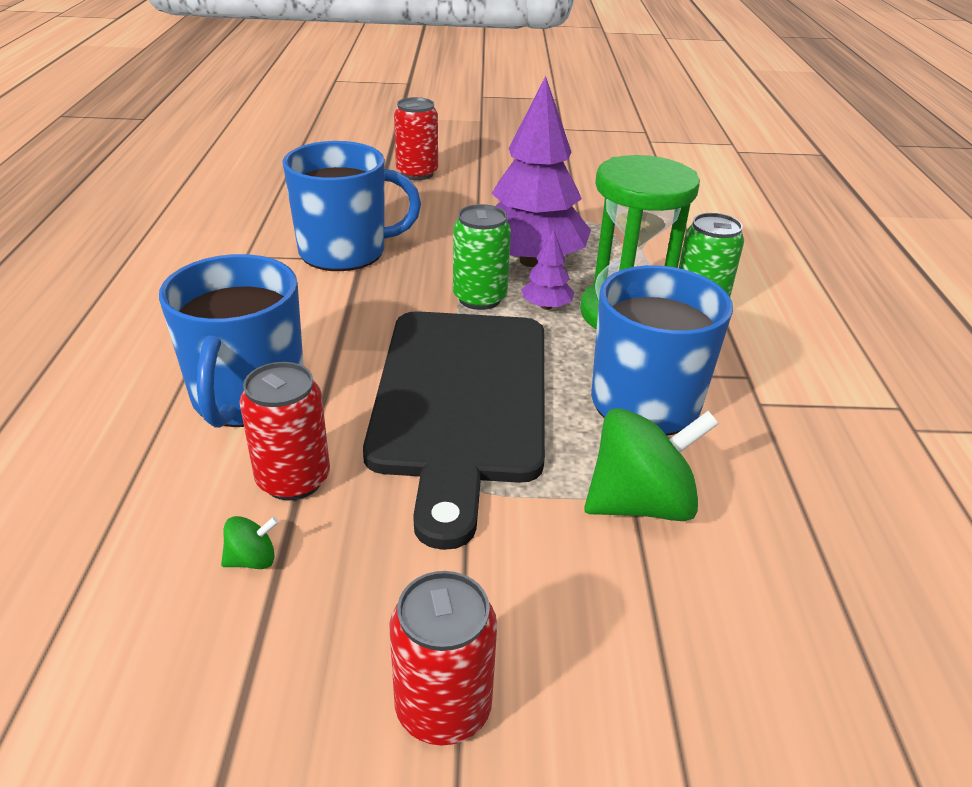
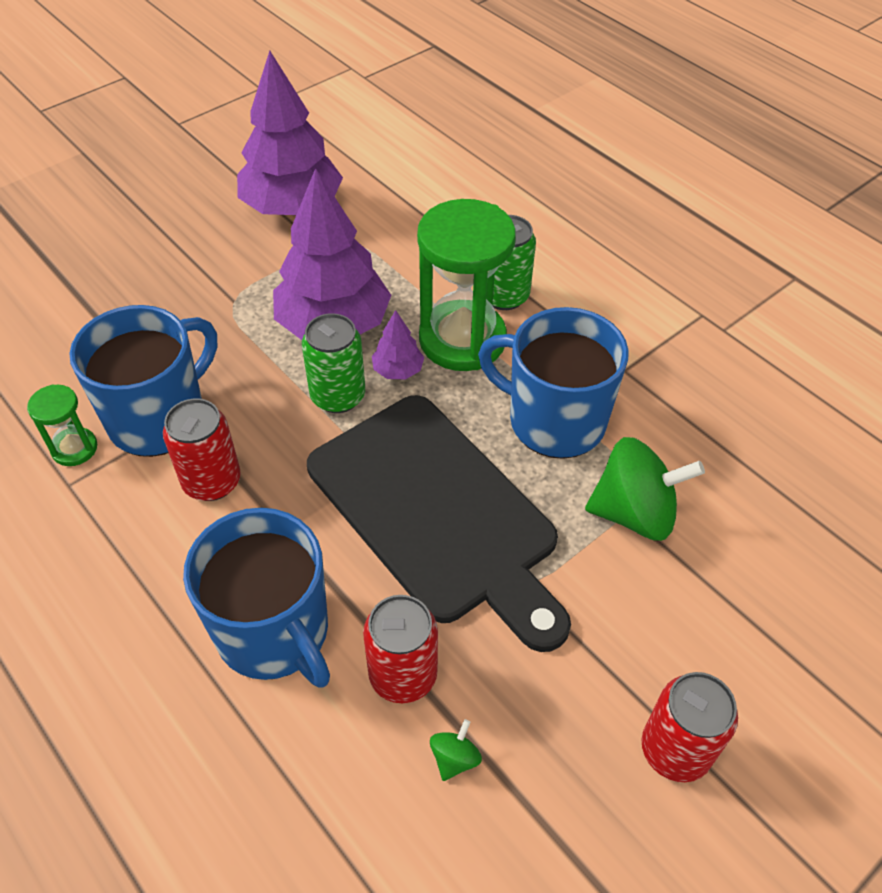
camera: 40 degrees left, 15 degrees up
red can [394,97,438,180] -> red can moved to [163,399,241,501]
green spinning top [584,408,719,521] -> green spinning top turned 60 degrees clockwise [585,437,705,541]
none -> green hourglass [27,385,97,466]
none -> purple tree [237,51,343,215]

